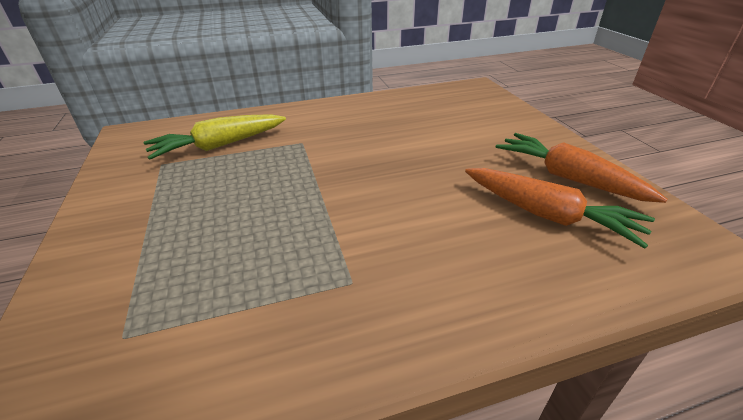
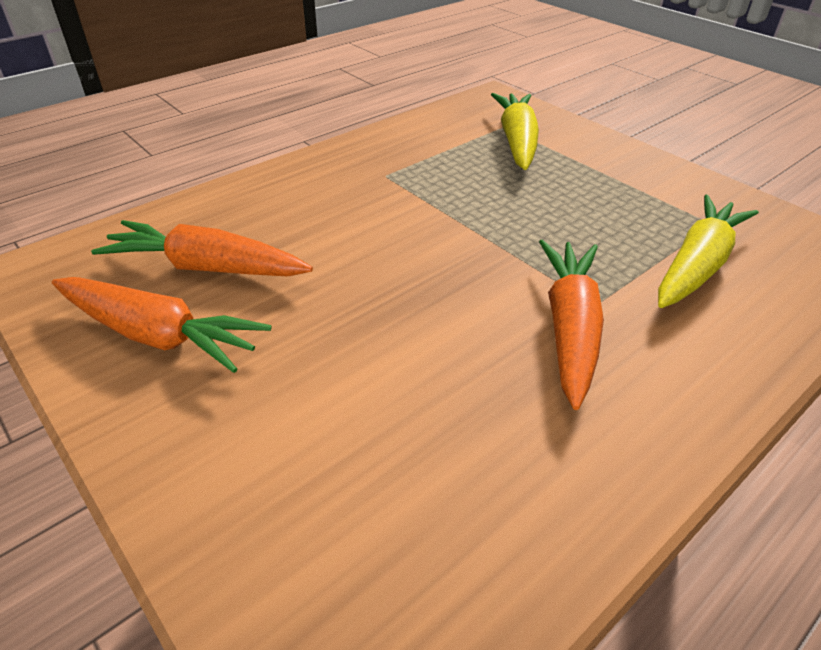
camera: 155 degrees right, 5 degrees up
none -> yellow carrot [491,93,539,170]
none -> orange carrot [539,240,604,410]

